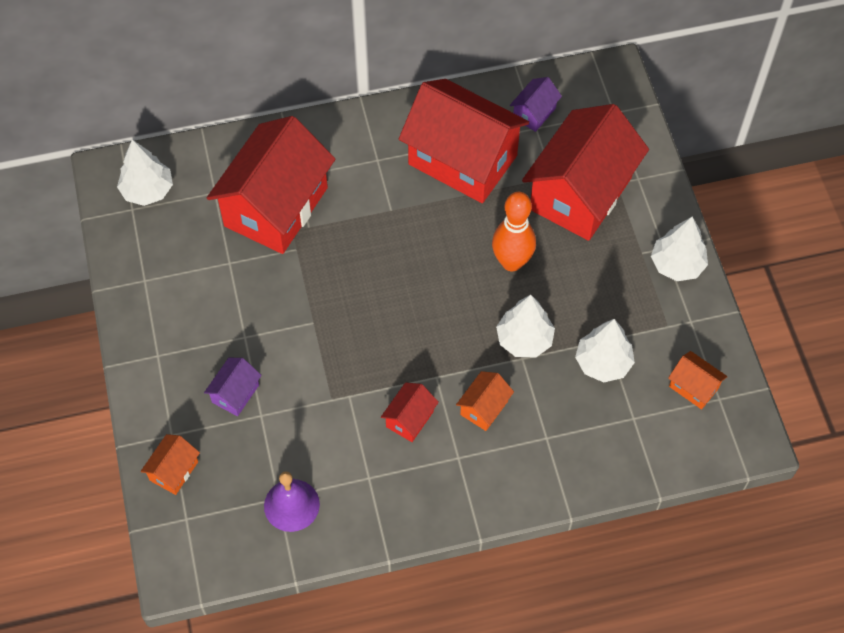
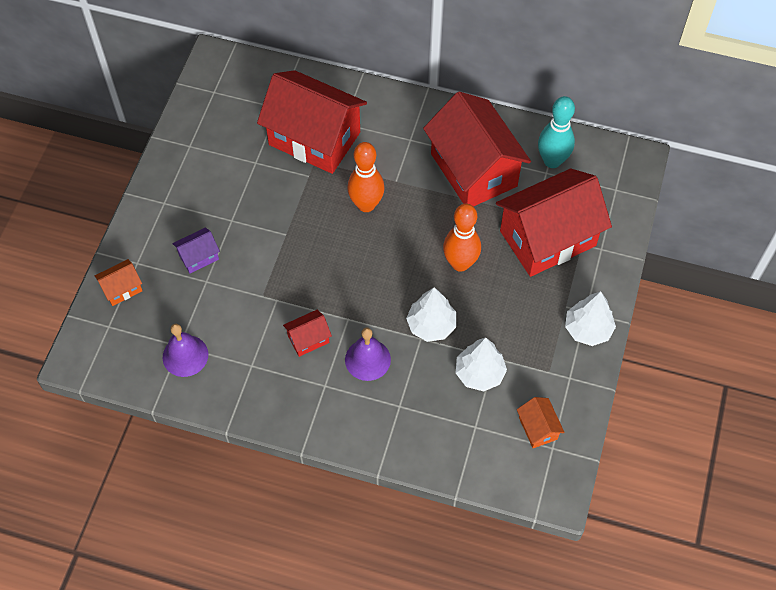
camera: 30 degrees right, 0 degrees up
white tree [117,140,173,206] -> none
red house [207,116,335,254] -> red house turned 60 degrees clockwise [257,70,367,174]
orange house [456,371,514,431] -> purple bell [345,328,391,381]
purple house [510,77,562,132] -> turquoise bowling pin [538,96,575,168]
none -> orange bowling pin [347,142,385,212]

